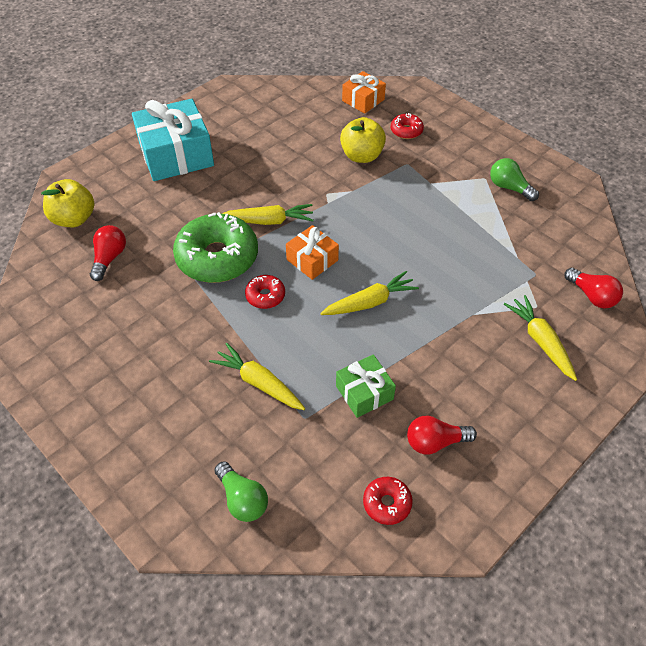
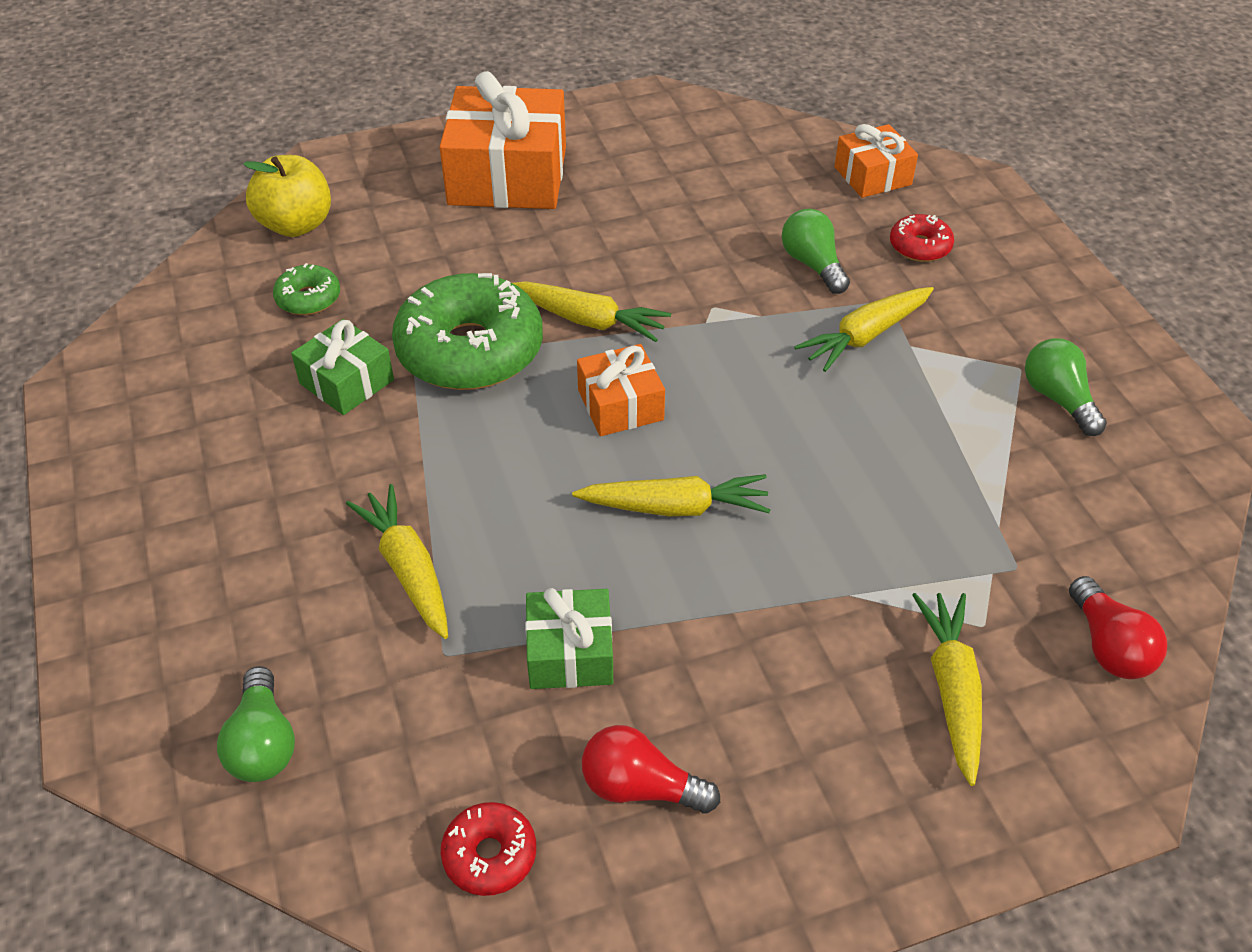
camera: 25 degrees right, 5 degrees down
red light bulb [90,225,126,281] -> green donut [273,263,340,315]
turquoise gift [132,99,214,181] -> orange gift [440,71,566,209]
red donut [245,275,285,309] -> none
yellow apple [340,117,386,163] -> green light bulb [781,209,850,294]
none -> green gift [291,319,394,415]
none -> yellow carrot [794,287,934,372]

